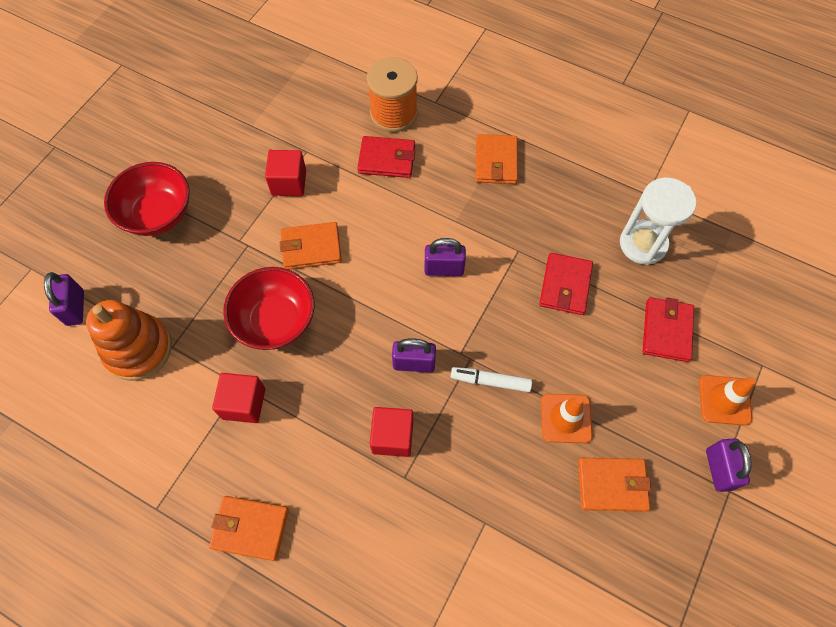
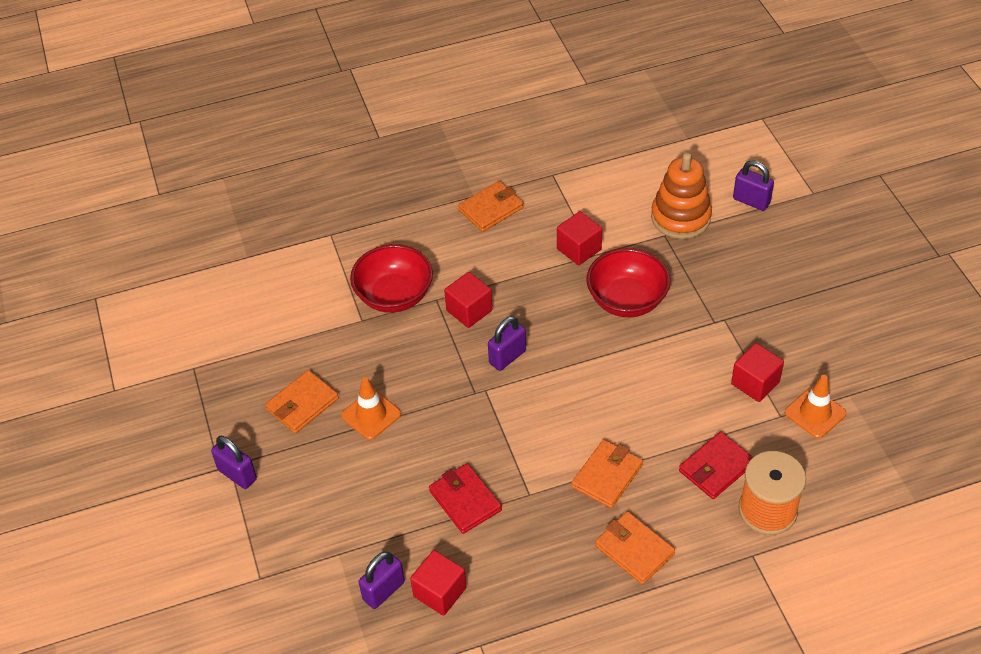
camera: 135 degrees right, 15 degrees down
red bowl [104,162,190,236] -> red bowl moved to [350,244,433,313]
orange wallet [280,222,342,270] -> orange wallet moved to [571,440,643,508]
purple padlock [424,238,466,276] -> purple padlock moved to [359,551,405,609]
white marker [451,367,532,392] -> none
white hourglass [620,178,696,265] -> red cube [410,550,467,616]
red wallet [643,297,694,362] -> none
orange traffic cone [699,375,756,426] -> orange traffic cone moved to [785,375,846,438]

